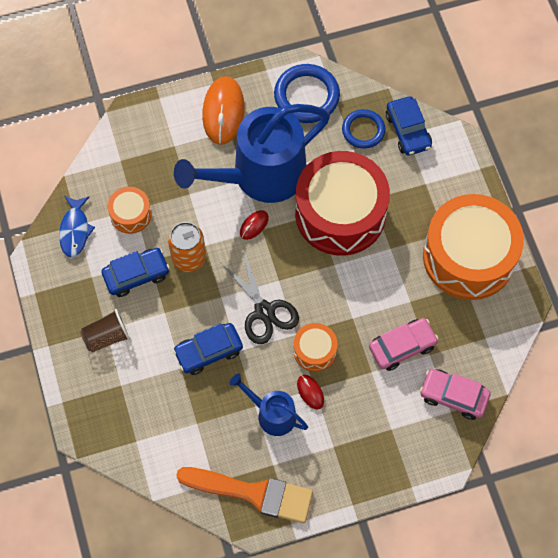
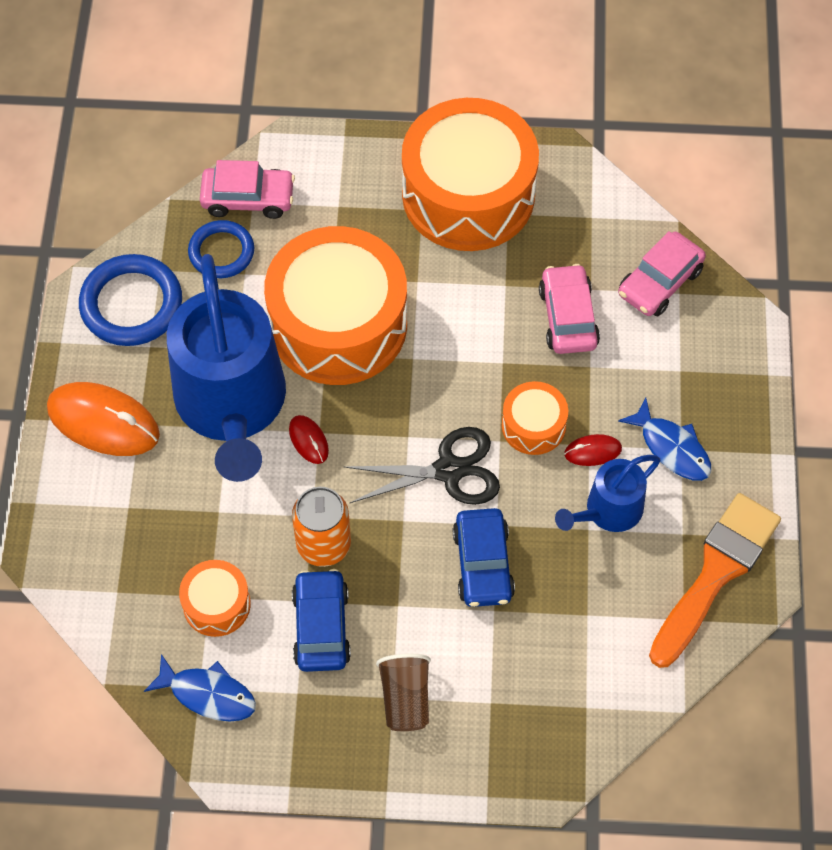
camera: 70 degrees left, 5 degrees down
red drum [295,151,390,256] -> orange drum [264,226,407,385]
blue car [386,96,432,156] -> pink car [200,160,295,219]
none -> blue fish [618,398,711,481]

